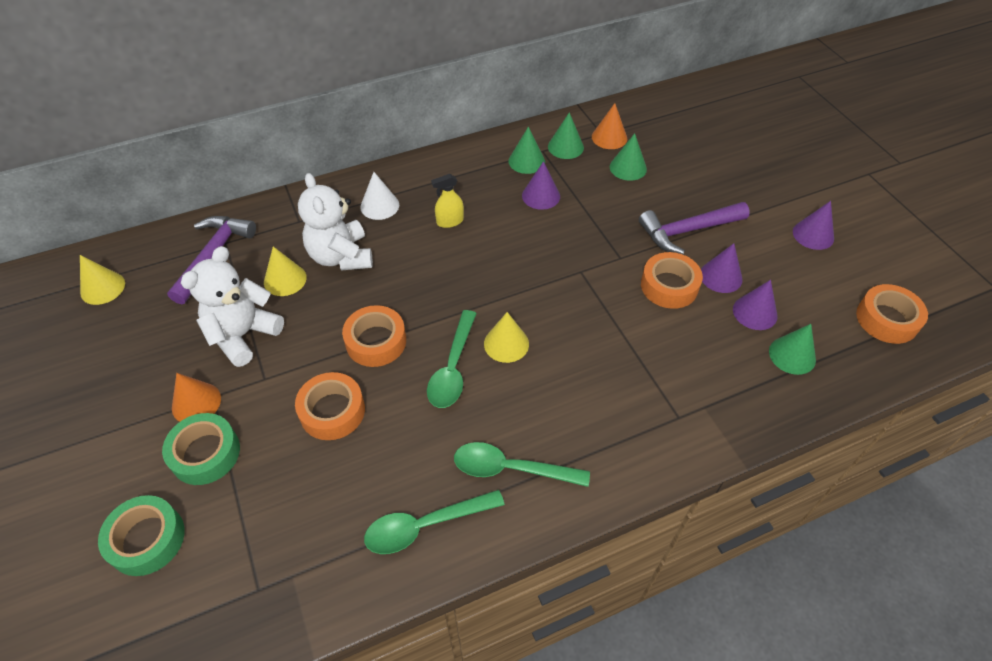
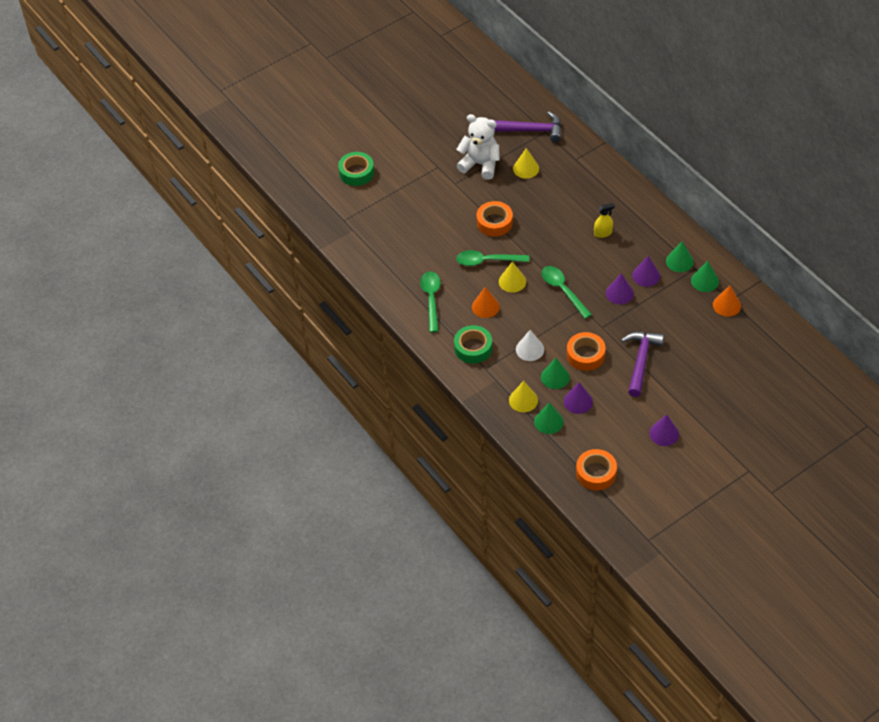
camera: 80 degrees right, 0 degrees up
yellow cone [80,255,125,305] -> yellow cone moved to [509,381,538,412]
green tape [162,413,240,485] -> green tape moved to [454,325,492,364]
orange cone [172,373,221,422] -> orange cone moved to [472,287,500,318]
orange tape [295,372,365,440] -> none
white teddy bear [298,173,373,271] -> none
white cone [360,172,399,220] -> white cone moved to [516,330,544,361]
green spoon [364,490,505,554] -> green spoon moved to [541,266,592,319]
yellow spray bottle [431,174,464,228] -> yellow spray bottle turned 105 degrees clockwise [594,203,615,238]
green cone [610,133,647,181] -> green cone moved to [541,358,570,389]
purple hammer [639,202,750,254] -> purple hammer turned 45 degrees clockwise [621,332,664,397]
purple cone [701,243,743,293] -> purple cone moved to [606,273,634,304]

